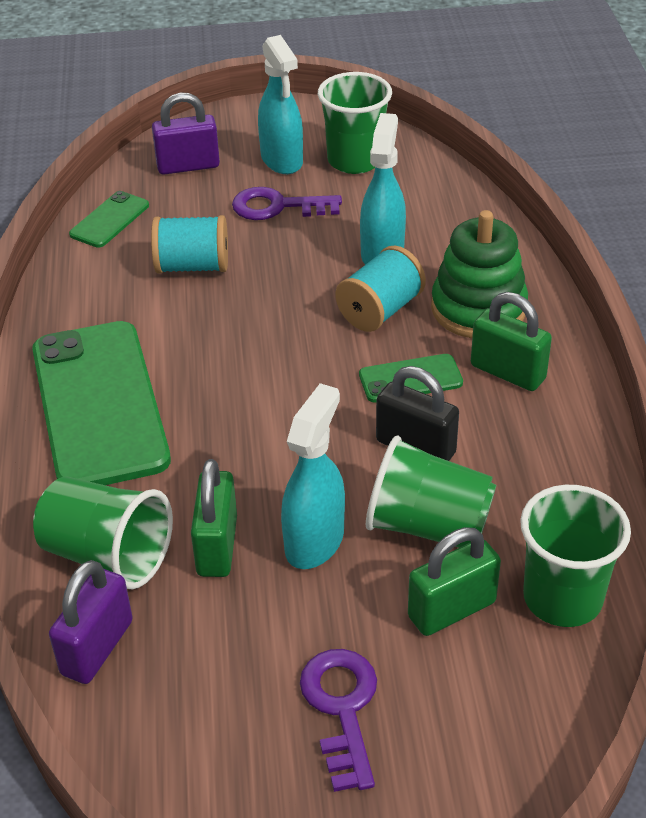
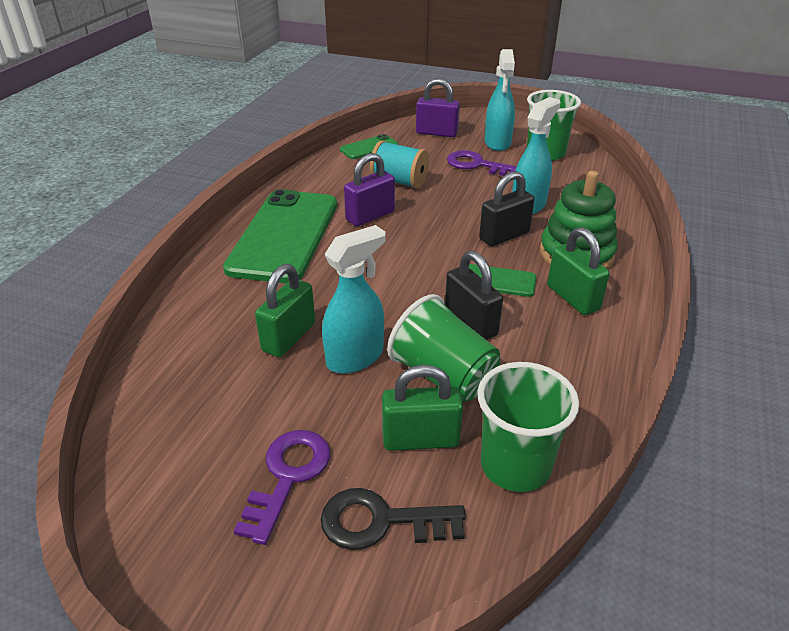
camera: 25 degrees right, 5 degrees down
green cup [33,476,173,589] -> none
purple padlock [49,560,133,684] -> purple padlock moved to [344,153,395,226]
turquoise spool [335,245,426,332] -> black padlock [479,171,535,246]
none -> black key [320,488,466,550]

